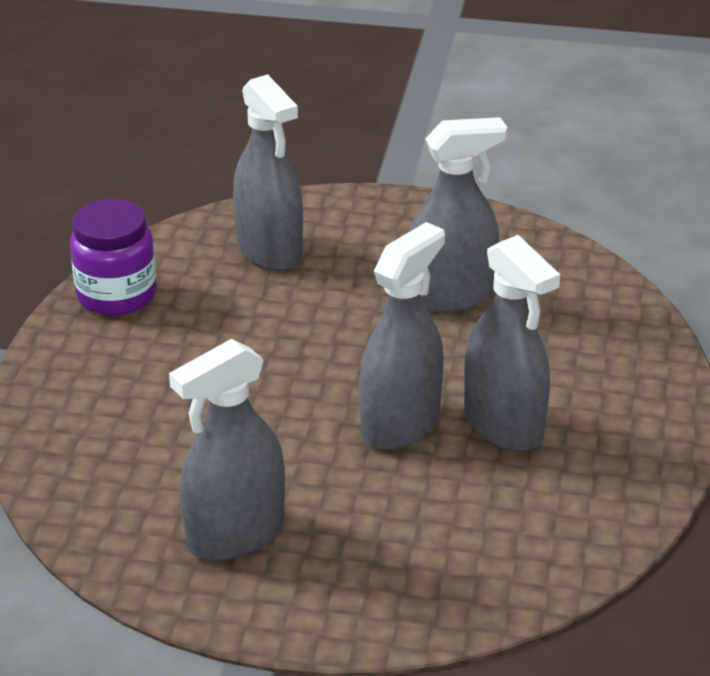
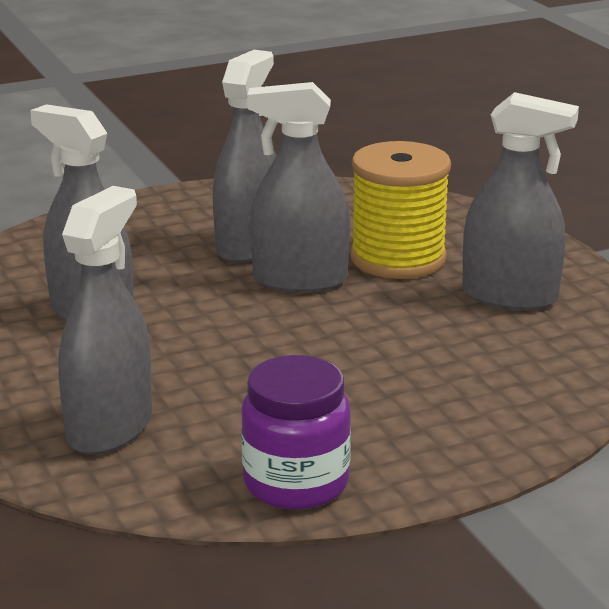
camera: 125 degrees left, 10 degrees down
none -> yellow spool [350,141,451,279]

